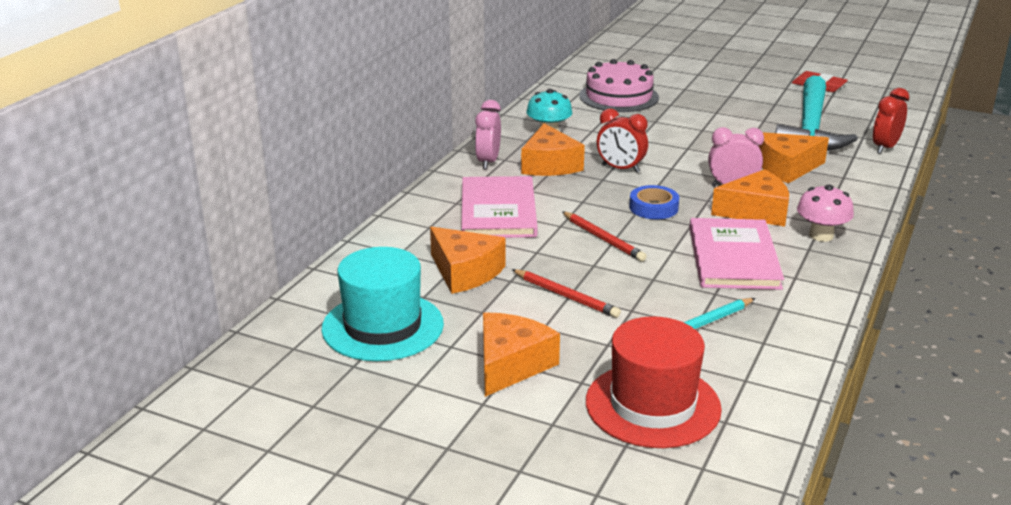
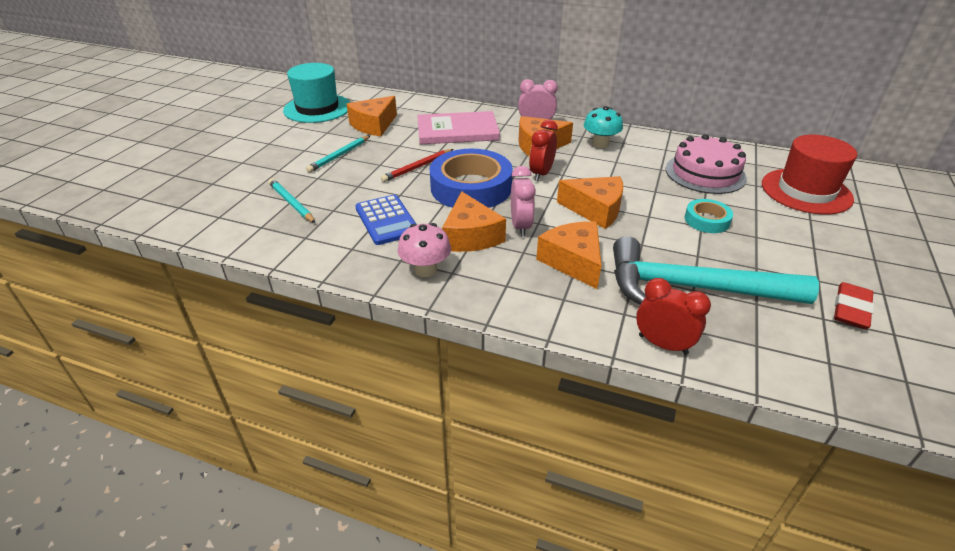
camera: 85 degrees right, 10 degrees up
orange cheese [483,312,560,397] -> orange cheese moved to [557,176,623,229]
red pencil [512,269,621,318] -> turquoise pencil [306,135,371,173]
red hat [586,316,722,448] -> red hat moved to [762,135,857,215]
blue tape [629,185,679,219] -> blue tape [430,149,513,208], size x2.02
pink book [689,218,784,290] -> blue calculator [355,195,416,245]
none -> turquoise tape [685,199,733,233]

